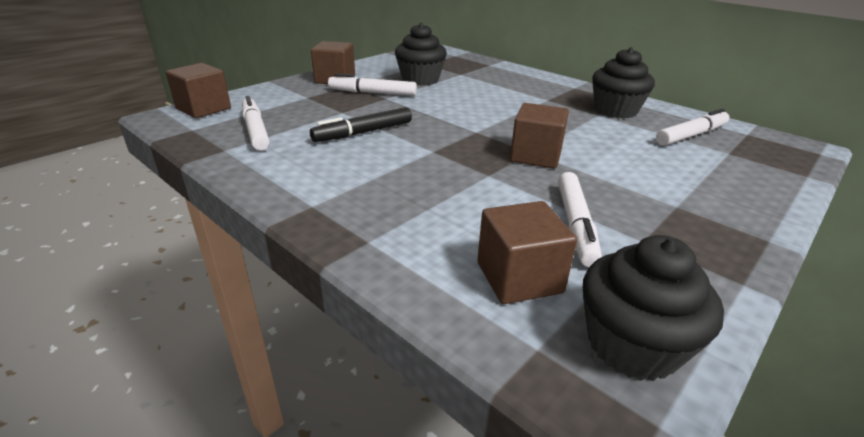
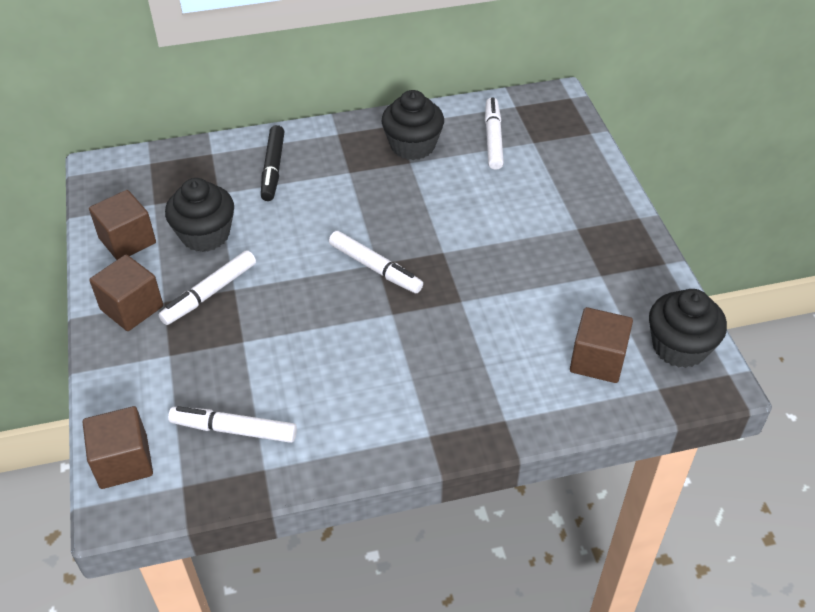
camera: 55 degrees left, 15 degrees up
black marker [310,107,412,142] -> black marker moved to [261,125,285,201]
brown cube [510,103,569,169] -> brown cube moved to [89,190,156,260]
white marker [558,172,602,267] -> white marker moved to [329,231,423,293]

